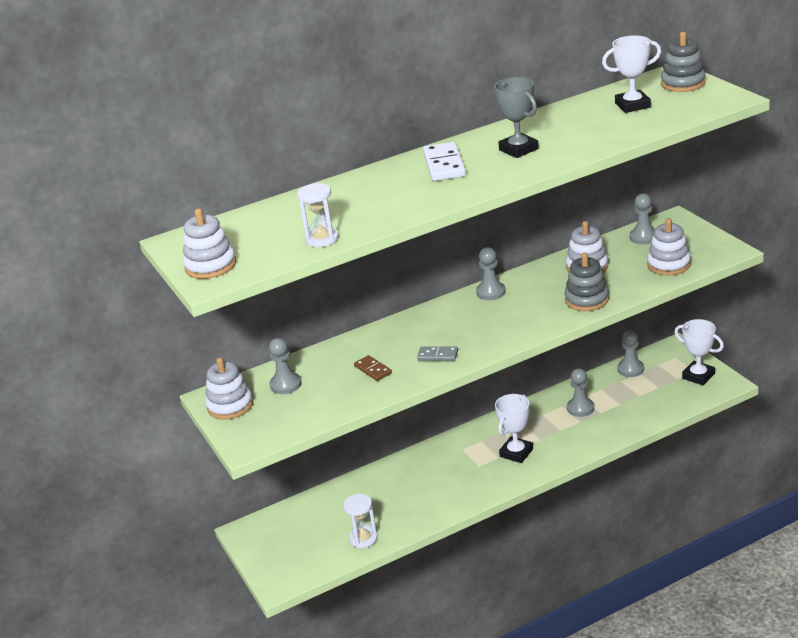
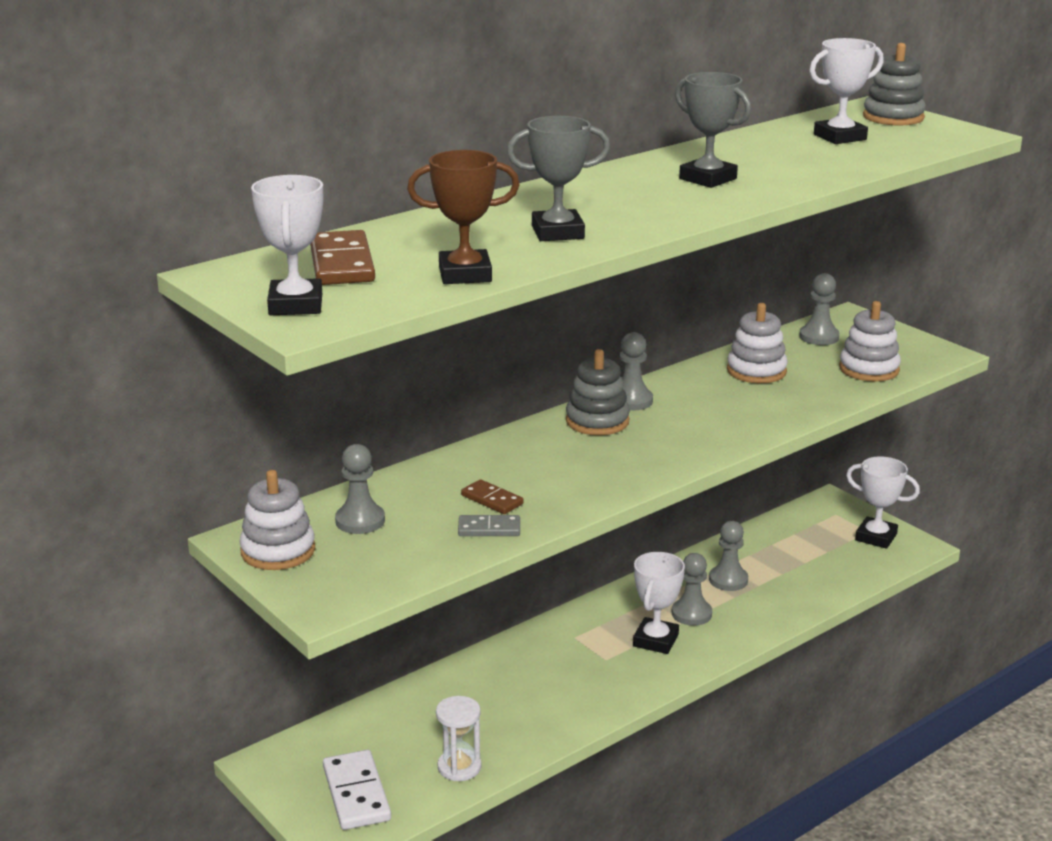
camera: 15 degrees left, 5 degrees down
white stacking toy [183,208,236,279] -> white trophy [251,175,323,315]
white hourglass [297,183,339,247] -> brown trophy [407,150,519,284]
grey domino [417,346,458,361] -> grey domino moved to [458,515,520,536]
white domino [423,142,466,181] -> white domino moved to [323,750,391,830]
grey stacking toy [564,253,609,311] -> grey stacking toy moved to [566,349,630,435]
grey pawn [617,330,644,377] -> grey pawn moved to [672,553,712,626]
none -> brown domino [310,230,375,285]
none -> grey trophy [507,116,610,241]

